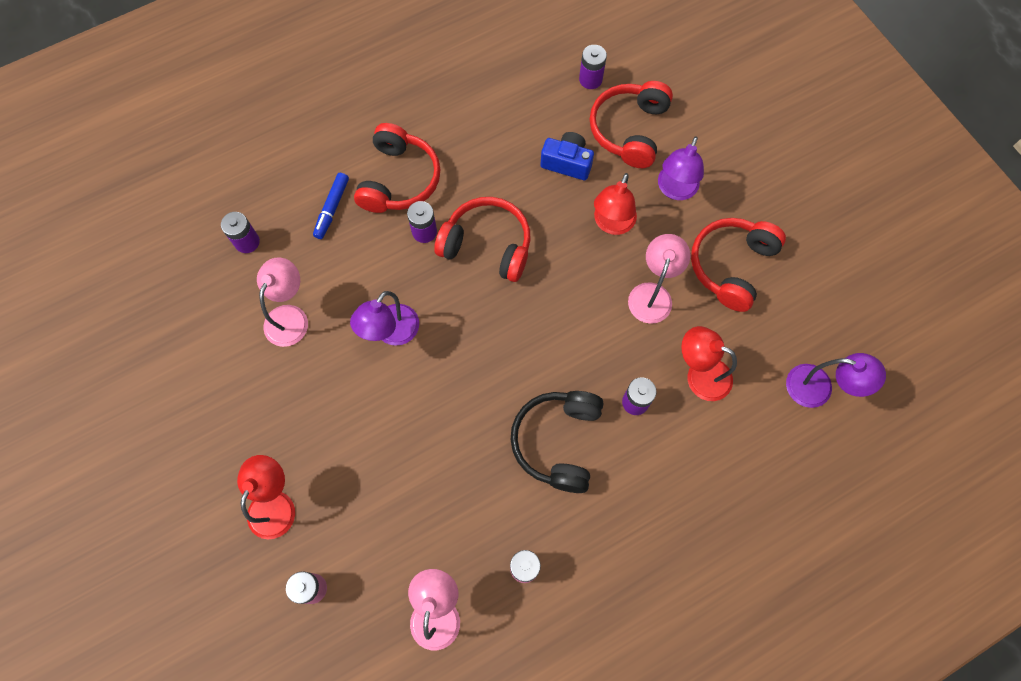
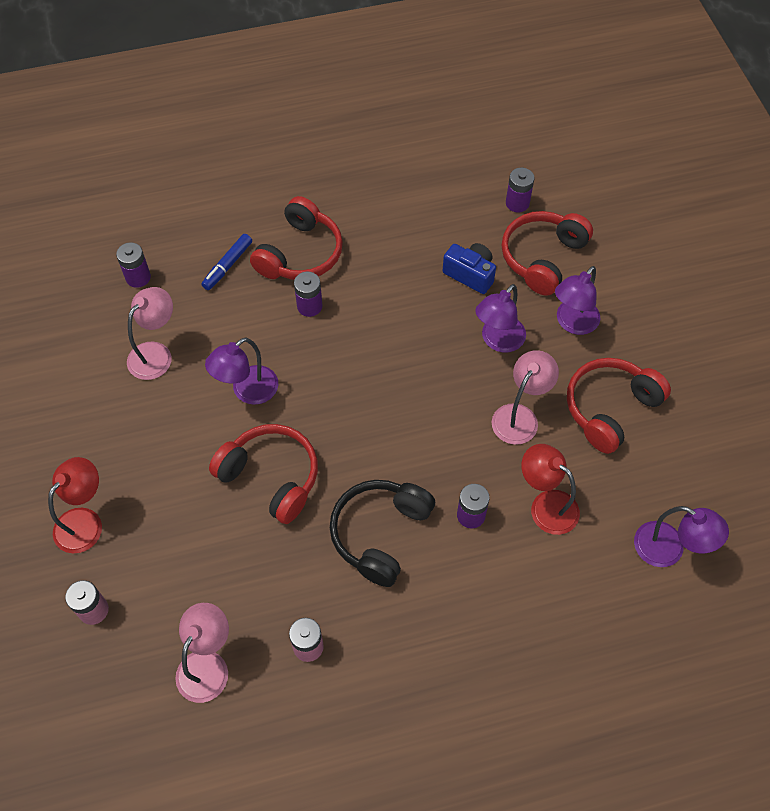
camera: 15 degrees right, 10 degrees down
red headphones [434,197,531,282] -> red headphones moved to [209,424,318,524]
red lamp [594,173,637,235] -> purple lamp [475,284,526,352]

